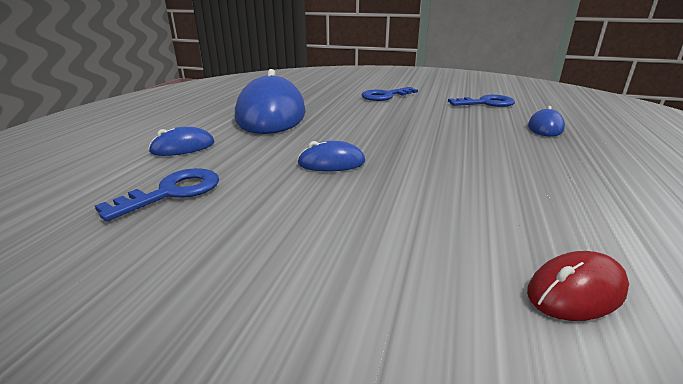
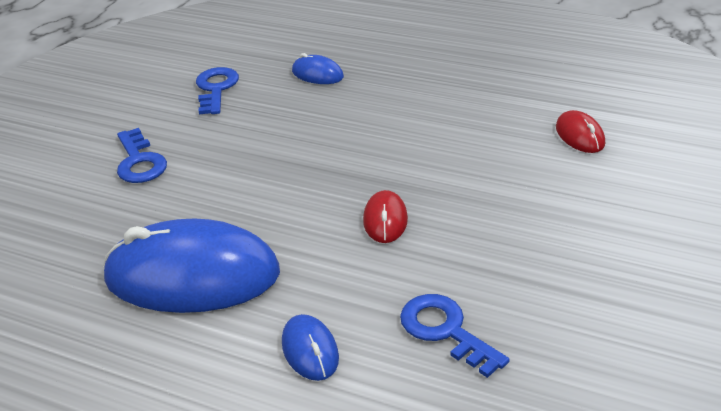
camera: 80 degrees left, 10 degrees up
blue mouse [297,141,365,171] -> red mouse [363,190,408,243]

